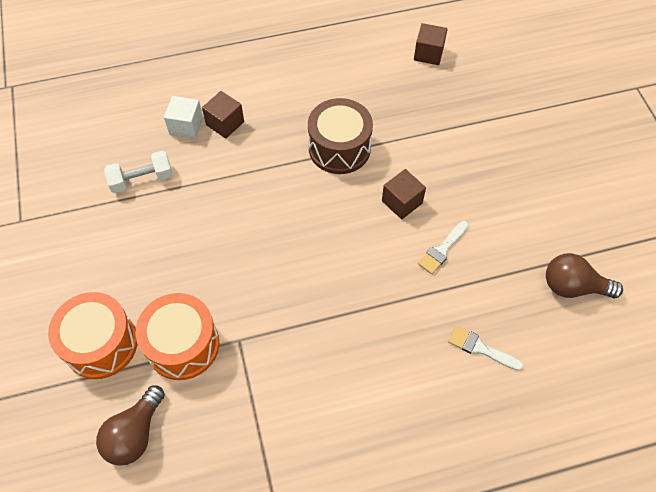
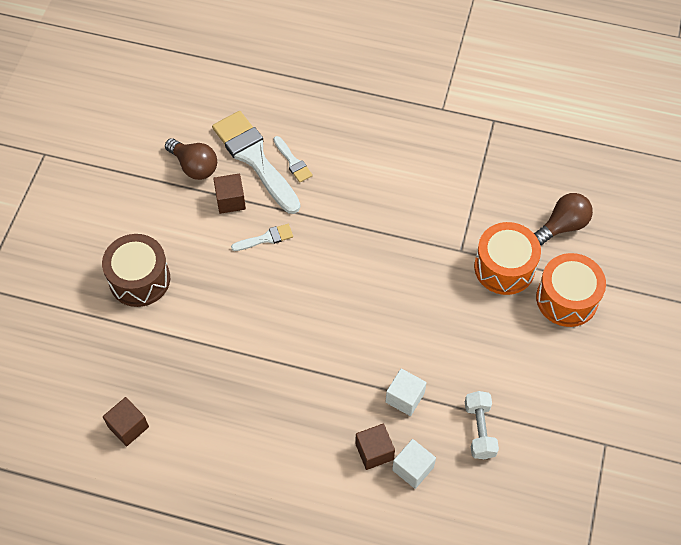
camera: 150 degrees left, 0 degrees up
white dumbbell [104,151,173,193] -> white dumbbell turned 75 degrees clockwise [465,391,499,459]
brown drum [308,98,373,174] -> brown drum moved to [102,234,170,307]
brown cube [382,169,426,219] -> brown cube moved to [213,174,246,214]
none -> white brush [212,111,300,214]
none -> white cube [386,368,427,416]

